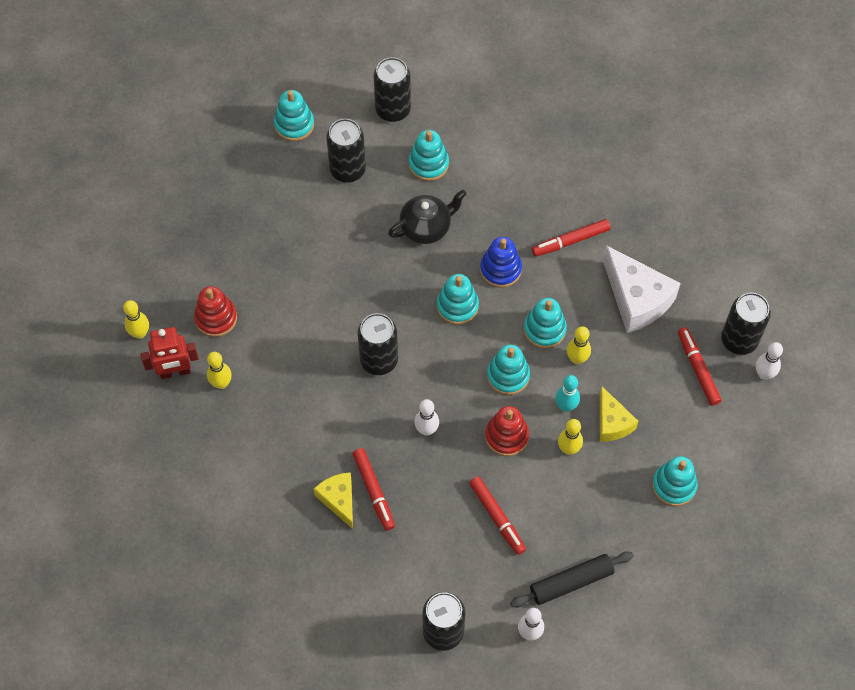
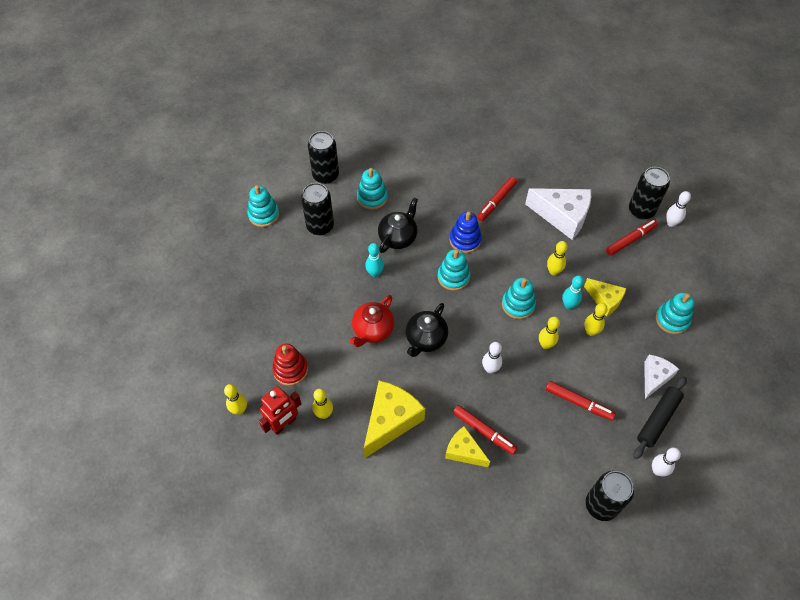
camera: 30 degrees left, 5 degrees down
black can [358,313,398,375] -> black teapot [406,303,448,357]
red stacking toy [485,406,529,456] -> yellow bowling pin [539,317,560,349]
turquoise stacking toy [524,298,567,349] -> none
red marker [678,327,722,406] -> red marker turned 105 degrees clockwise [606,219,658,256]
none -> red teapot [350,295,394,347]
none -> yellow cheese [364,380,425,458]
none -> turquoise bowling pin [365,243,384,277]
none -> white cheese [644,354,679,399]

